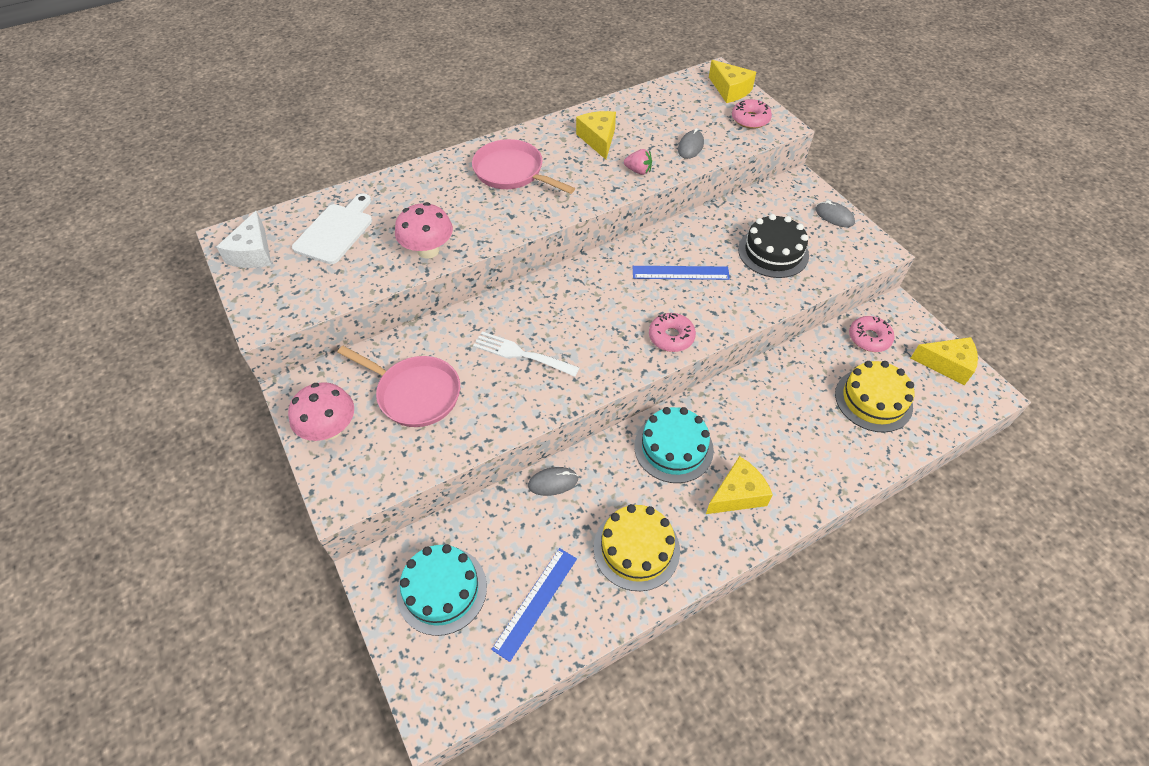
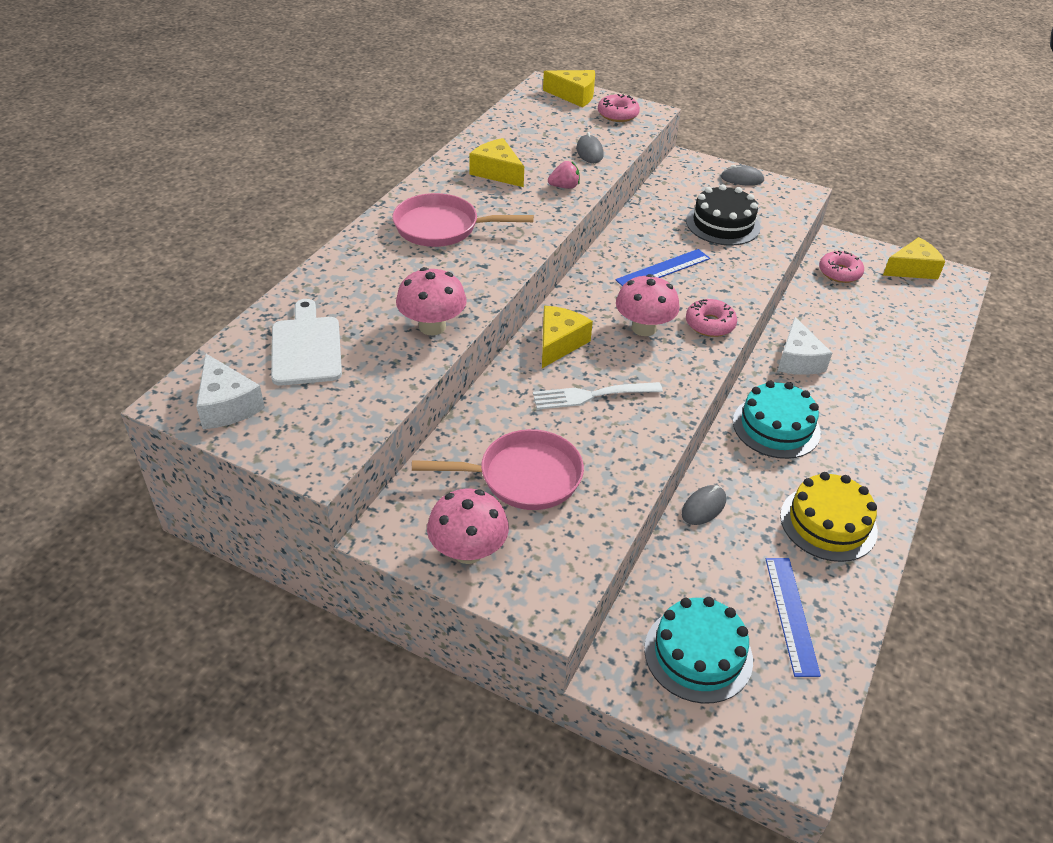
camera: 35 degrees left, 10 degrees down
yellow cheese [706,456,773,514] -> yellow cheese moved to [542,306,593,368]
yellow cake [835,361,914,432] -> none
none -> pink mushroom [616,274,680,336]
none -> white cheese [778,317,832,375]

